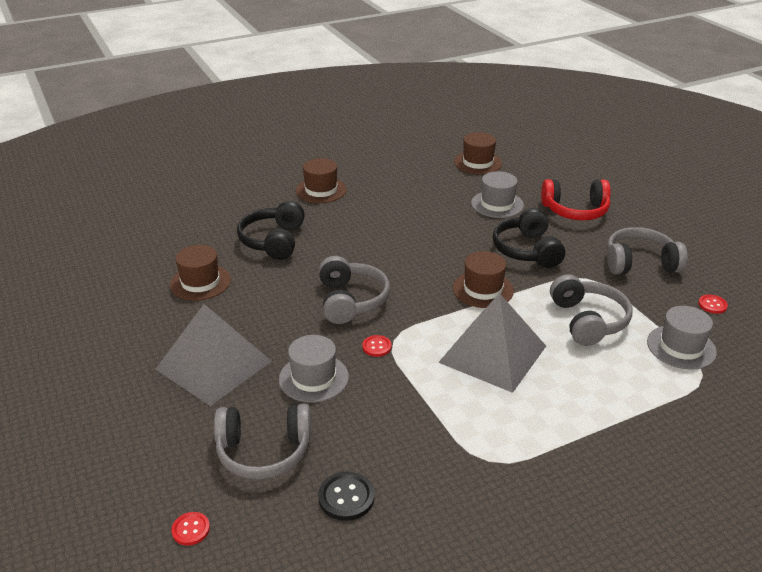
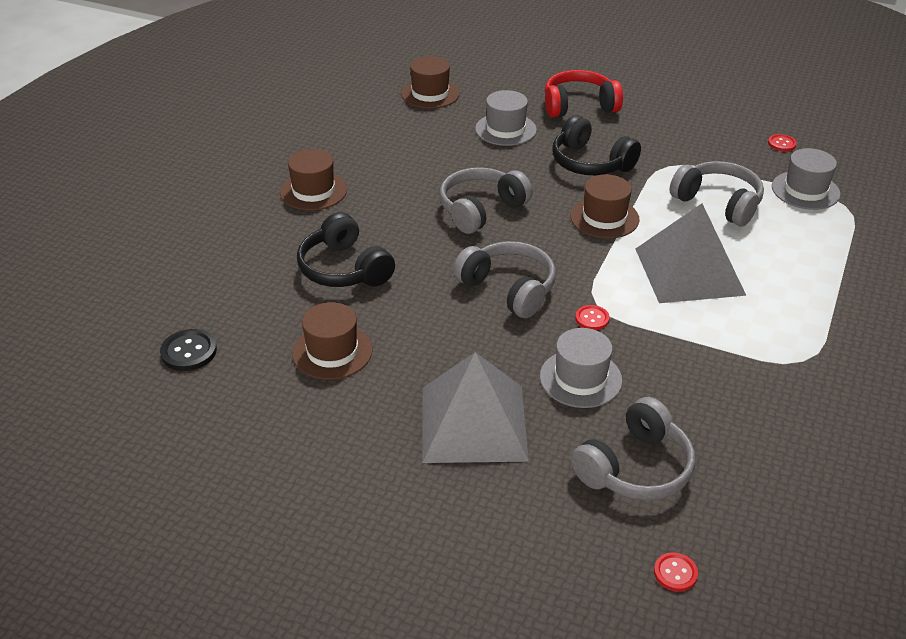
camera: 40 degrees left, 5 degrees up
black button [318,472,375,521] -> black button moved to [160,329,217,371]
red headphones [541,179,611,220] -> red headphones turned 150 degrees counterclockwise [545,70,623,118]
grey headphones [607,227,688,274] -> grey headphones moved to [439,167,533,234]

